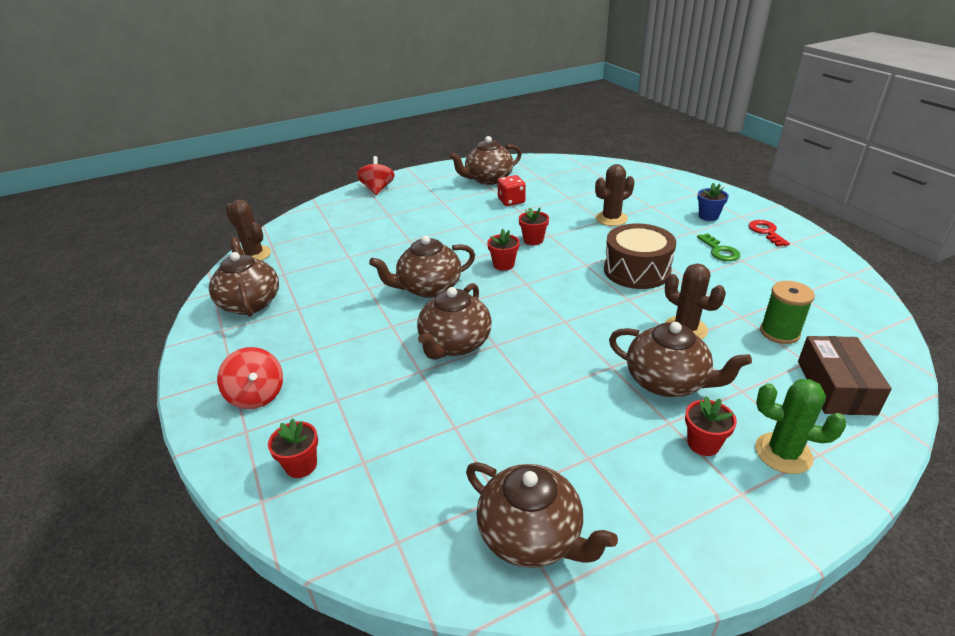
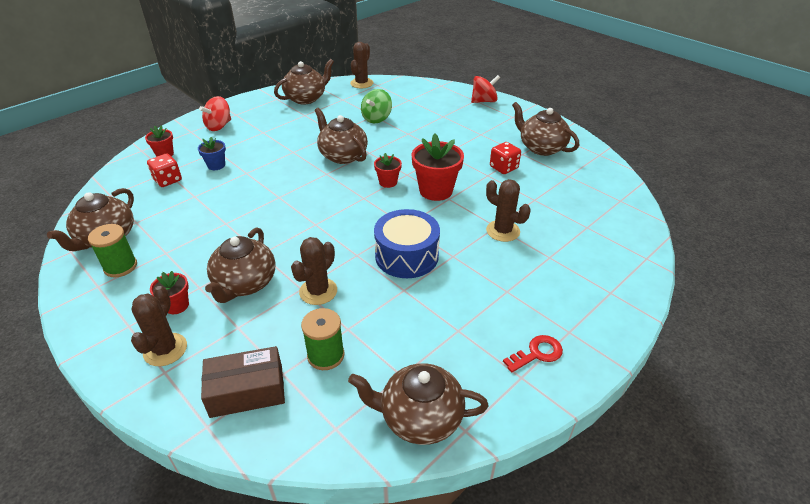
camera: 70 degrees right, 5 degrees up
brown teapot [417,283,492,360] -> brown teapot moved to [348,363,488,445]
red flower pot [519,207,549,245] -> red flower pot [412,134,464,201], size x1.81
brown drum [604,223,676,289] -> blue drum [374,209,440,278]
blue flower pot [697,183,729,221] -> blue flower pot moved to [198,137,226,170]
green key [697,233,740,261] -> none
green cactus [755,379,846,474] -> brown cactus [131,286,187,366]
none -> green spool [88,224,137,277]
none -> red dice [147,154,182,187]
none -> green spinning top [361,89,392,123]

